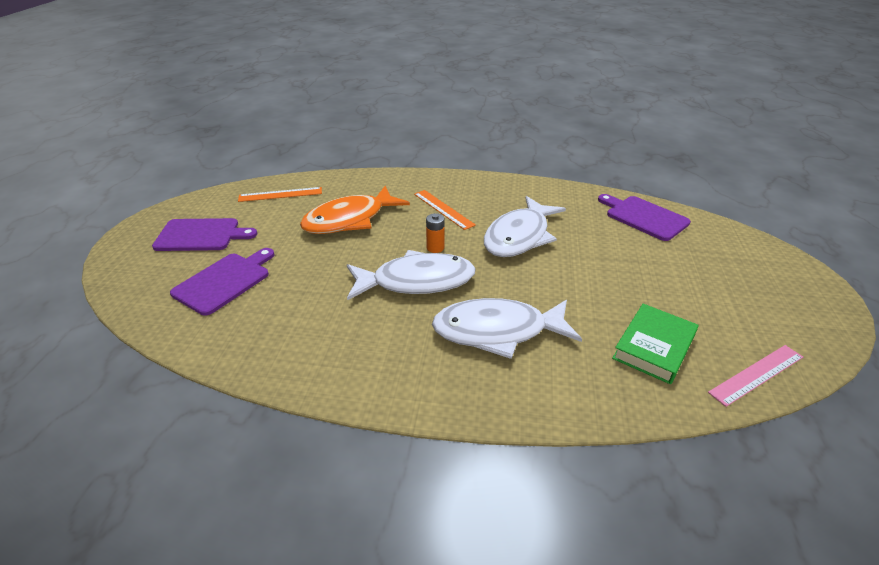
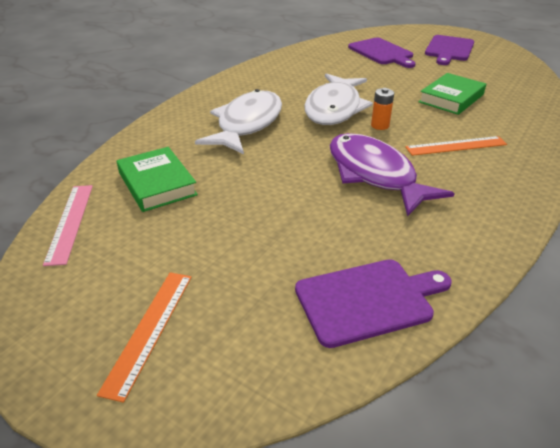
camera: 115 degrees right, 0 degrees up
orange ruler [238,187,322,202] -> orange ruler moved to [97,272,192,403]
orange fish [300,186,410,234] -> green book [418,73,486,115]
white fish [484,196,566,257] -> purple fish [329,133,455,217]

